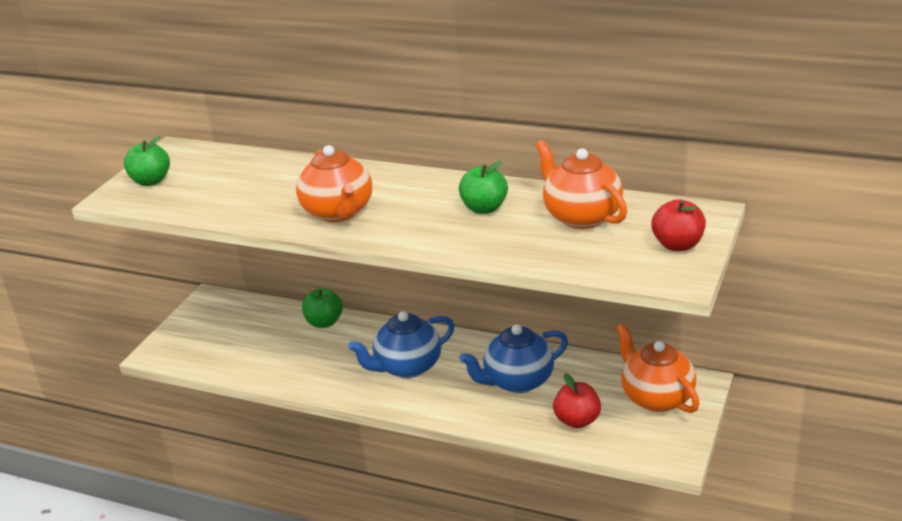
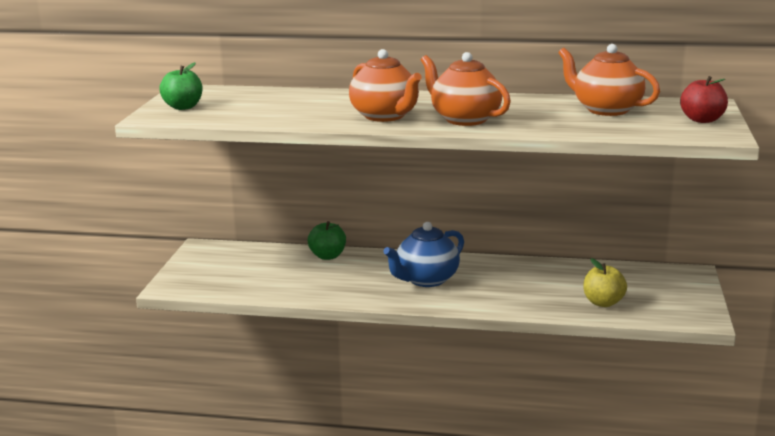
camera: 15 degrees left, 10 degrees down
green apple [459,161,508,214] -> none
blue teapot [459,324,568,393] -> none
red apple [553,373,601,428] -> yellow apple [584,258,627,307]
orange teapot [616,323,700,413] -> orange teapot moved to [421,52,511,126]

